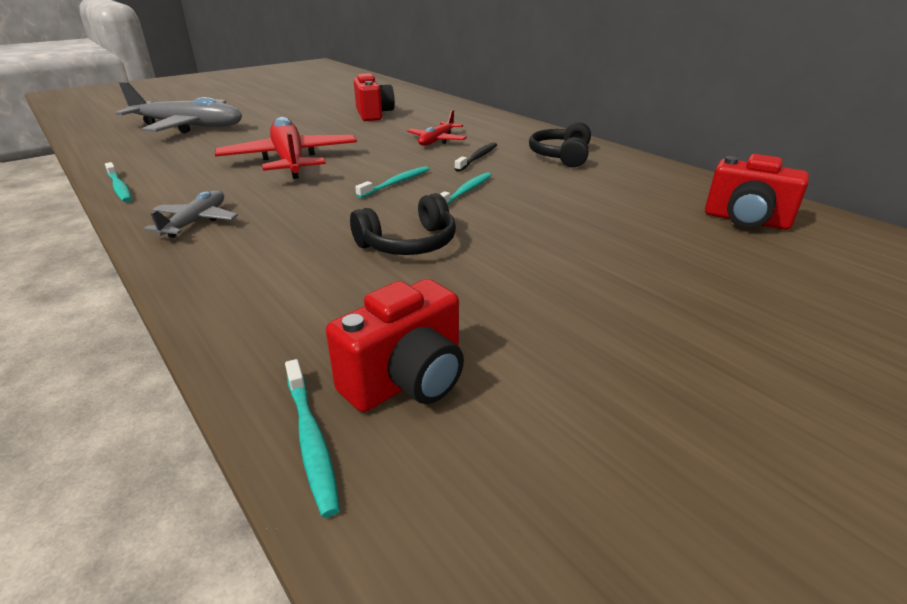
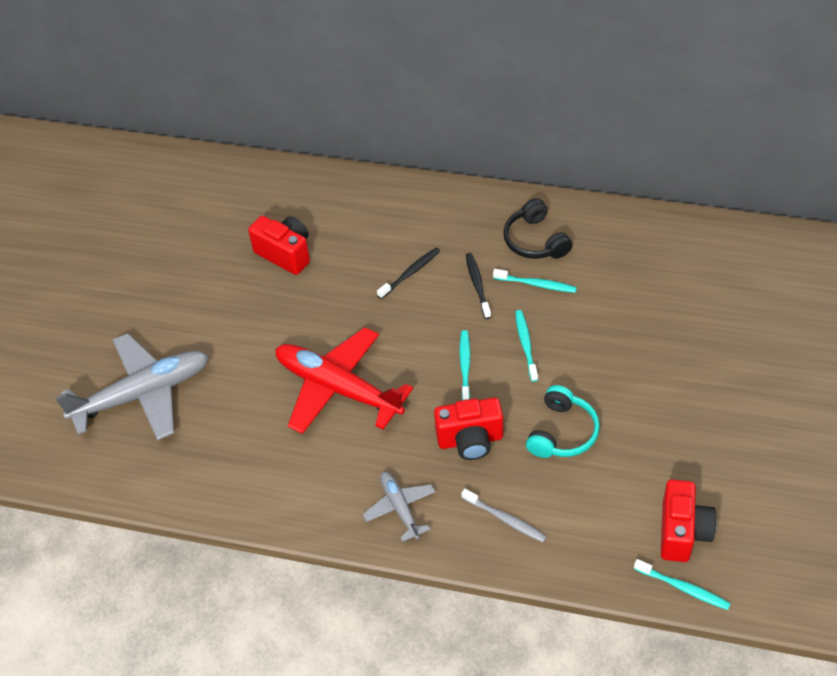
camera: 35 degrees left, 20 degrees up
turquoise toothbrush [105,162,132,202] -> turquoise toothbrush moved to [493,269,577,293]
black headphones [350,193,456,255] -> turquoise headphones [526,385,600,458]
red plane [407,110,467,146] -> black toothbrush [377,248,440,299]
red camera [705,154,809,230] -> red camera moved to [434,398,503,460]
none -> grey toothbrush [461,489,547,543]

